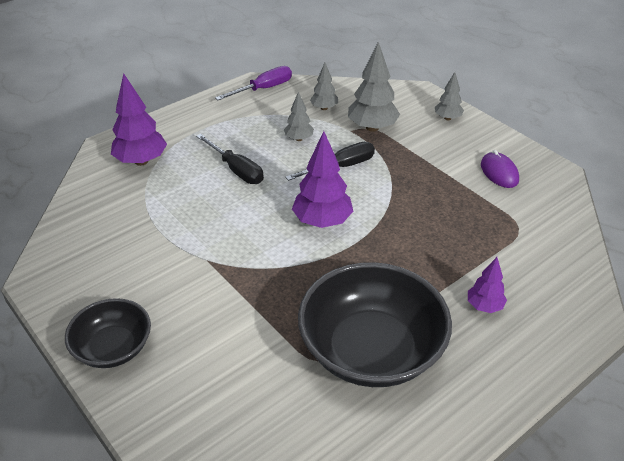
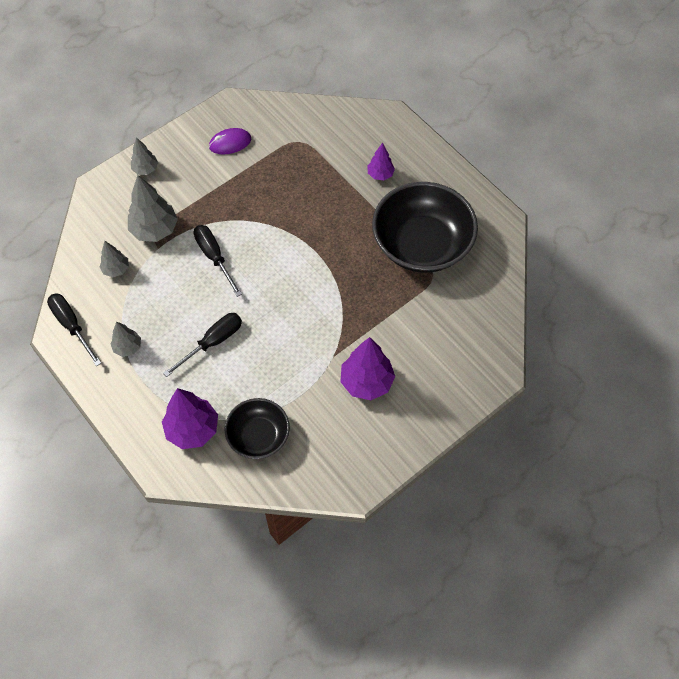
camera: 90 degrees left, 20 degrees up
black bowl [65,298,151,368] -> black bowl moved to [225,398,290,459]
purple screwdriver [215,66,292,100] -> black screwdriver [47,293,101,366]
grey tree [284,92,314,141] -> grey tree moved to [110,321,141,357]
purple tree [292,131,353,228] -> purple tree moved to [341,337,395,400]

